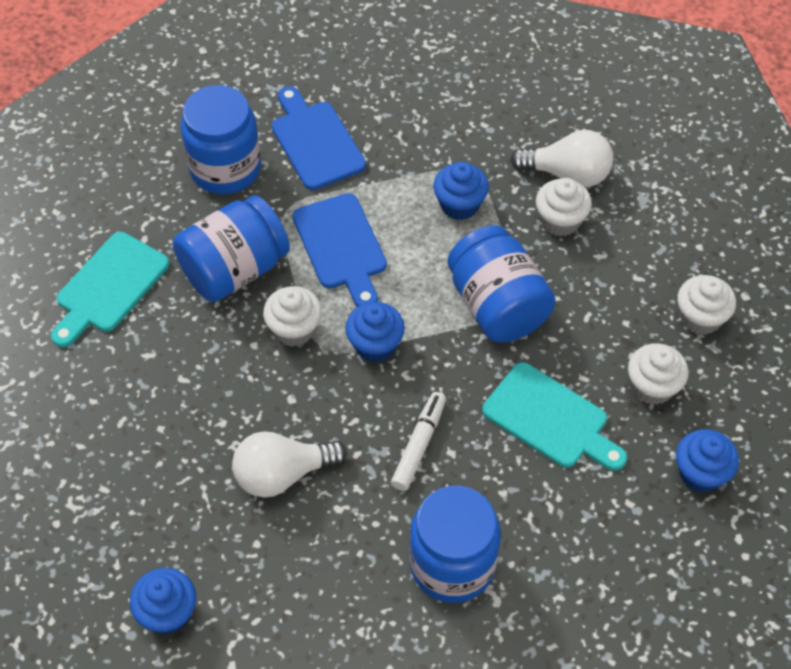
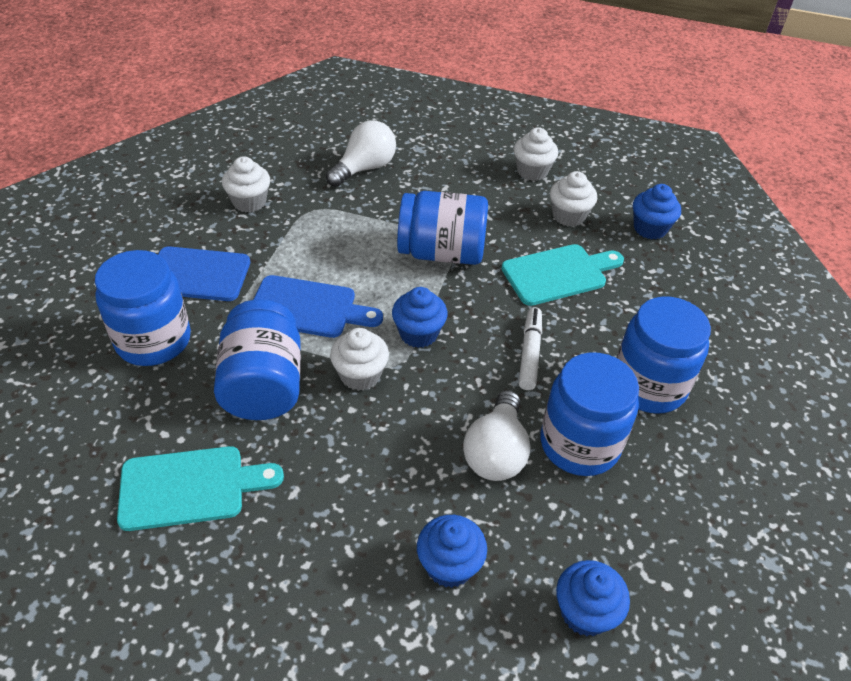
camera: 60 degrees left, 10 degrees down
turquoise cutting board [51,232,170,347] -> turquoise cutting board turned 75 degrees counterclockwise [117,446,284,531]
white marker [391,392,446,491] -> white marker turned 45 degrees clockwise [519,307,542,390]
blue cupcake [433,162,489,220] -> blue cupcake moved to [417,515,487,588]
white cupcake [536,178,592,237] -> white cupcake moved to [222,156,270,213]
none -> blue jar [540,353,639,476]

